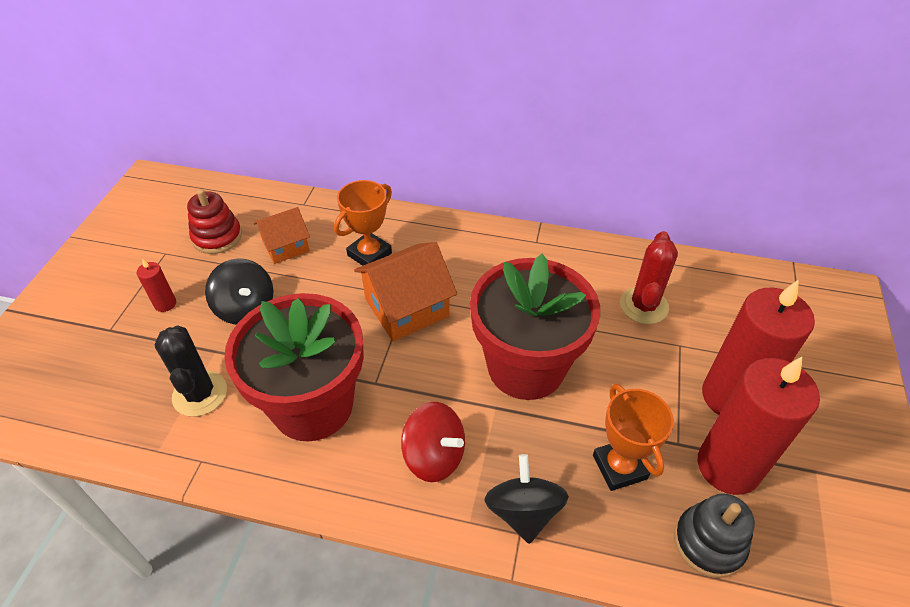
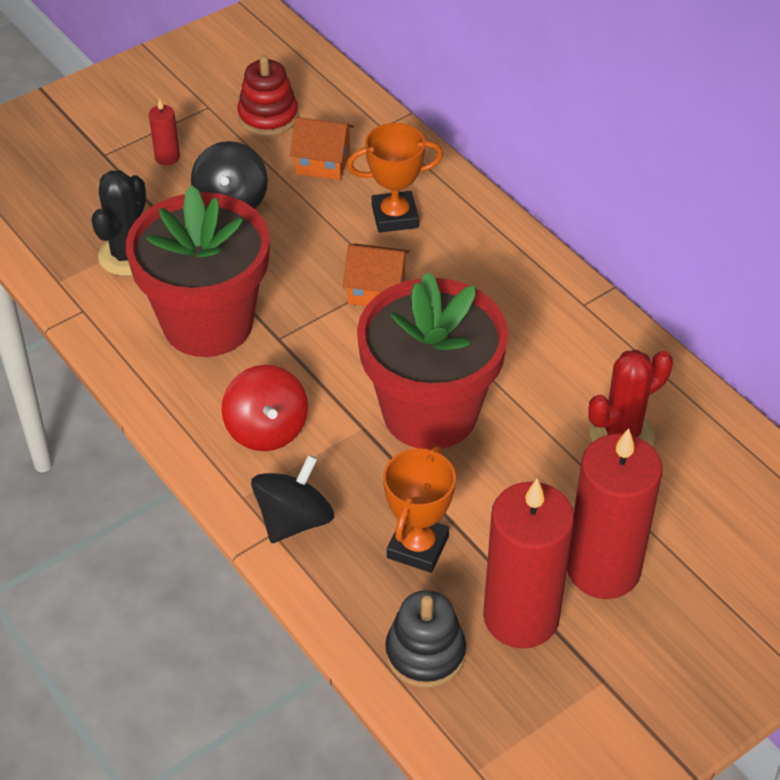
camera: 40 degrees right, 0 degrees up
orange house [354,242,457,341] -> orange house [343,244,410,306], size x0.63

